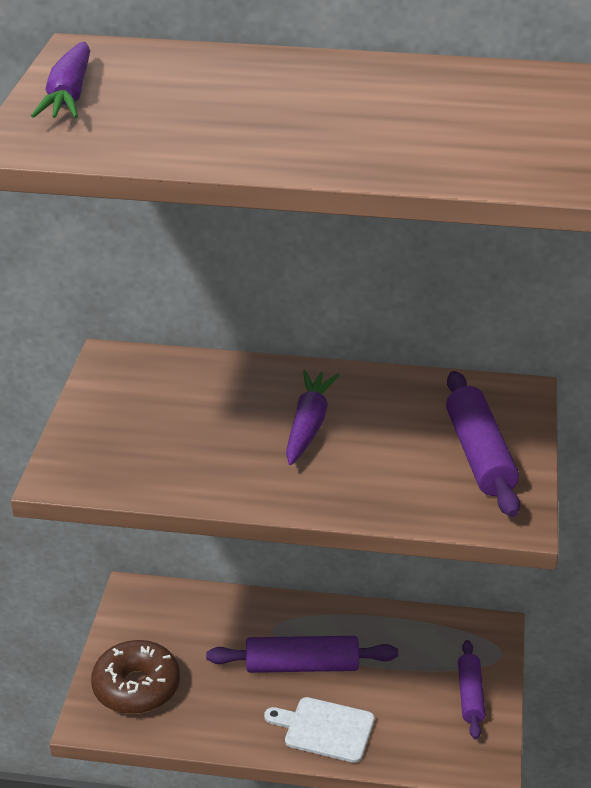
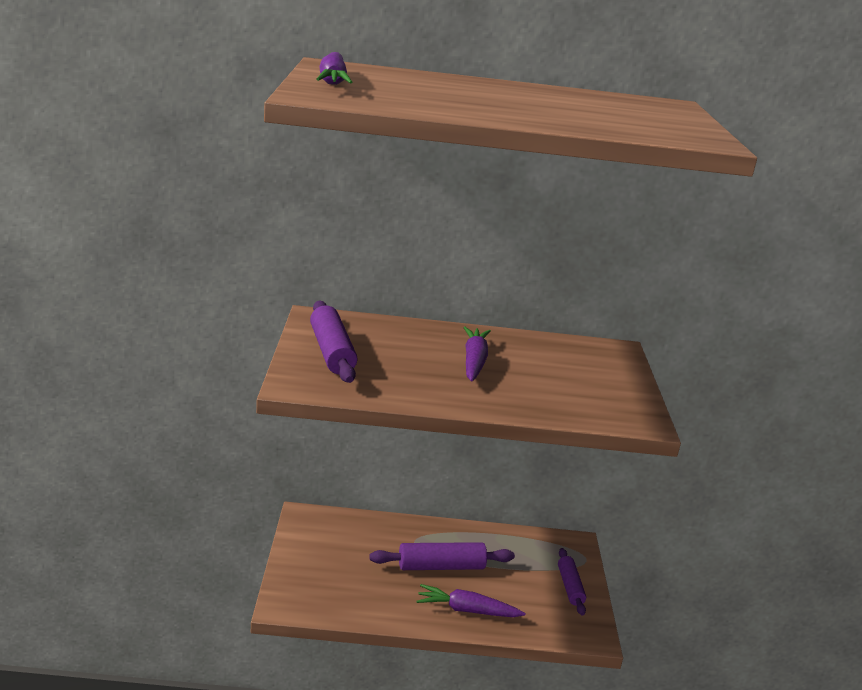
camera: 10 degrees left, 10 degrees down
brown donut [91,640,180,714] -> none
white cutting board [264,697,375,763] -> purple carrot [416,584,525,617]
purple rolling pin [446,371,520,517] -> purple rolling pin moved to [310,301,357,383]

